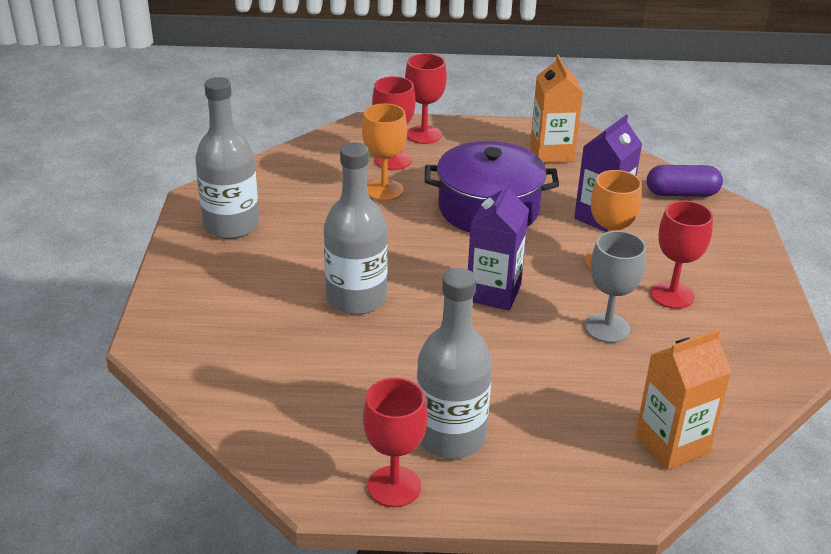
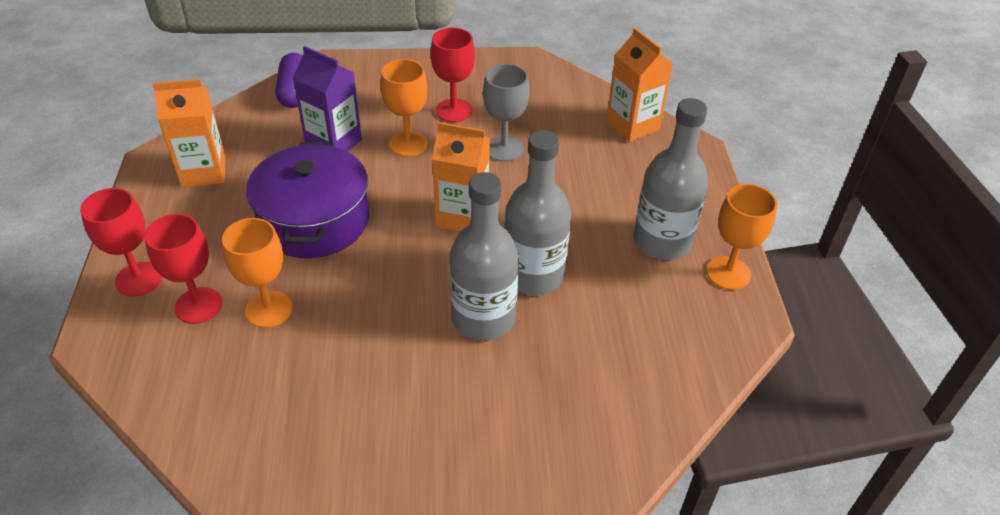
camera: 95 degrees left, 10 degrees up
grey bottle [195,77,259,239] -> grey bottle moved to [504,130,571,295]
red goblet [363,378,428,507] -> orange goblet [707,184,777,290]
purple carton [468,181,529,310] -> orange carton [432,122,490,232]

